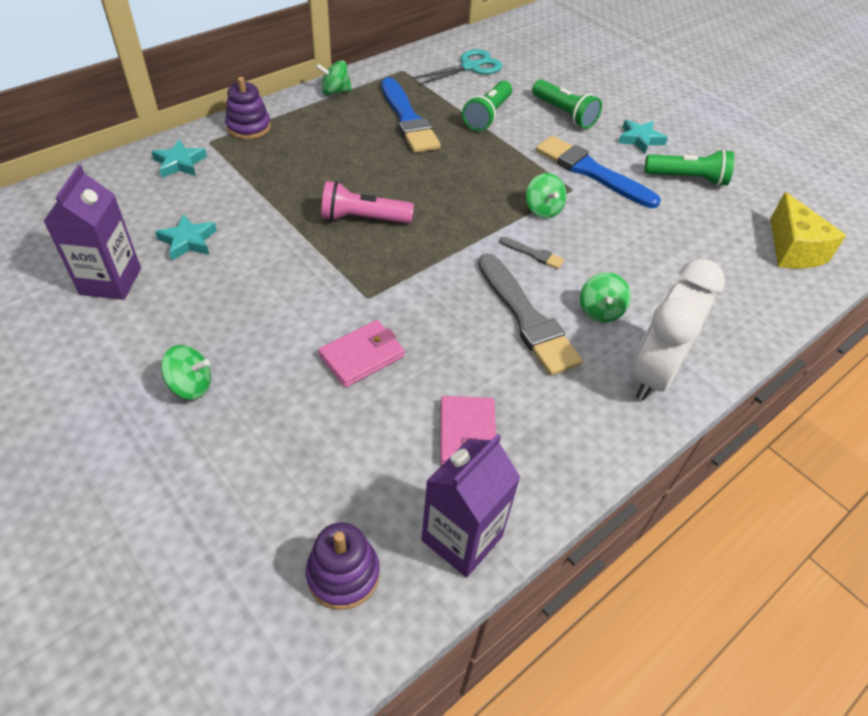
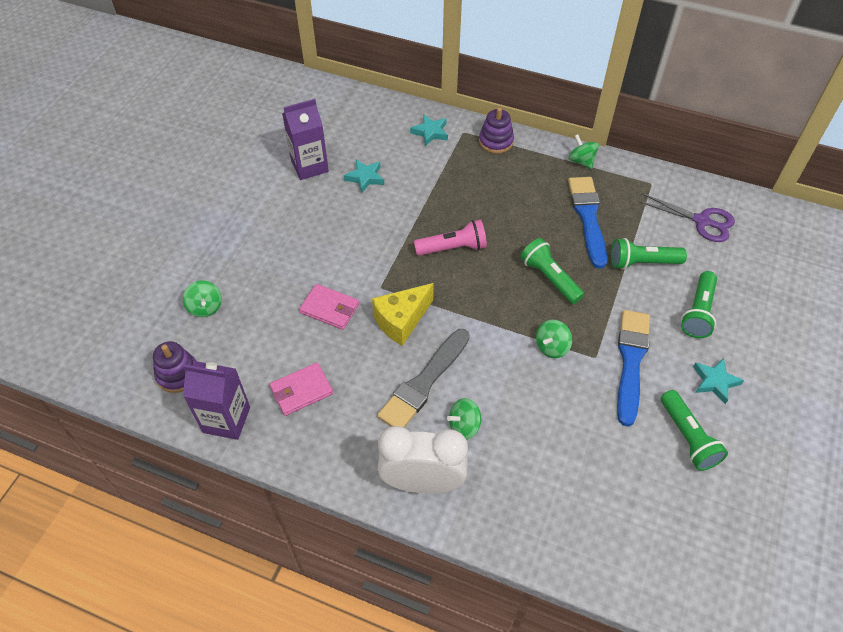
camera: 65 degrees right, 5 degrees up
green spinning top [161,345,211,399] -> green spinning top moved to [183,281,222,317]
pink flashlight [321,181,414,224] -> pink flashlight turned 105 degrees clockwise [414,219,487,256]
blue brush [381,77,441,153] -> blue brush turned 135 degrees clockwise [568,177,607,269]
turquoise scissors [412,49,503,85] -> purple scissors [638,193,735,242]
grey brush [499,237,564,269] -> none
yellow cheese [770,192,846,269] -> yellow cheese moved to [372,283,434,346]
none -> green flashlight [520,238,584,304]

